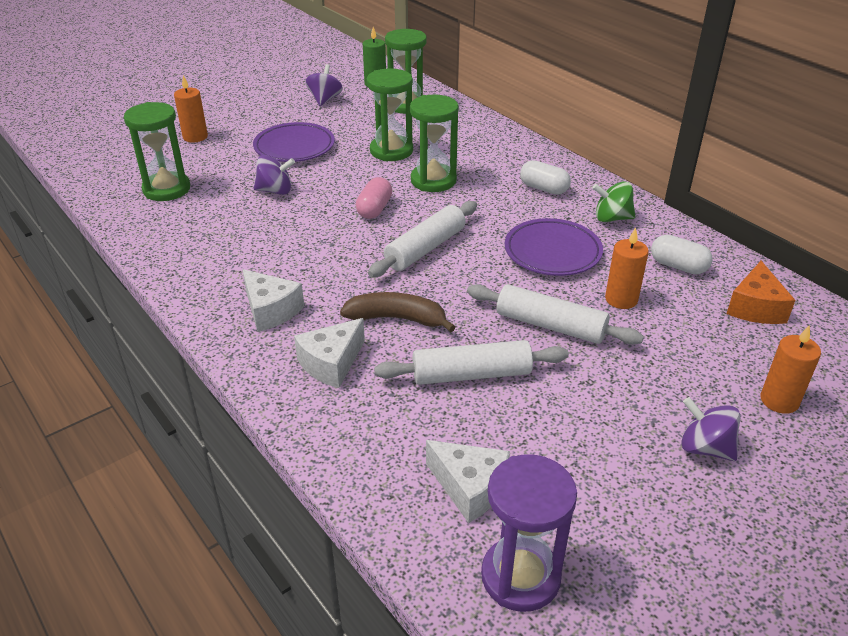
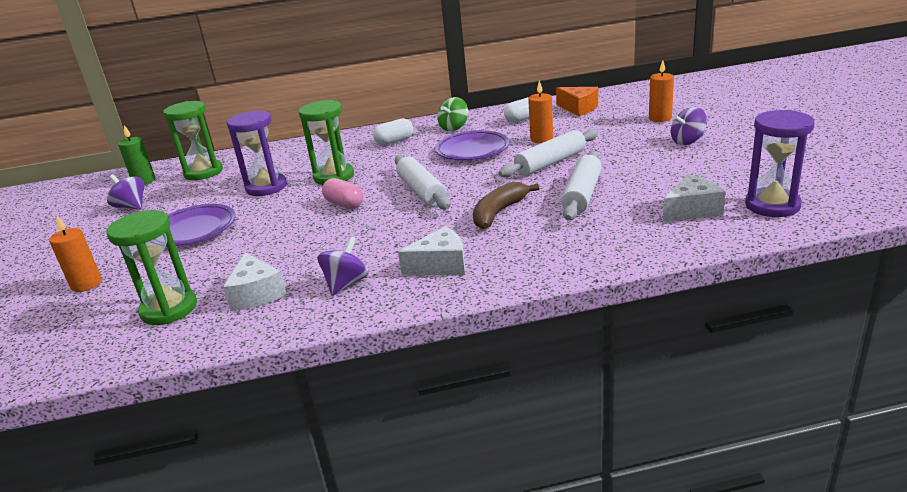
camera: 60 degrees left, 10 degrees down
purple spinning top [254,155,295,195] -> purple spinning top moved to [318,236,369,296]
white cheese [294,318,365,388] -> white cheese moved to [223,252,287,311]
green hourglass [367,68,413,161] -> purple hourglass [227,110,287,196]

